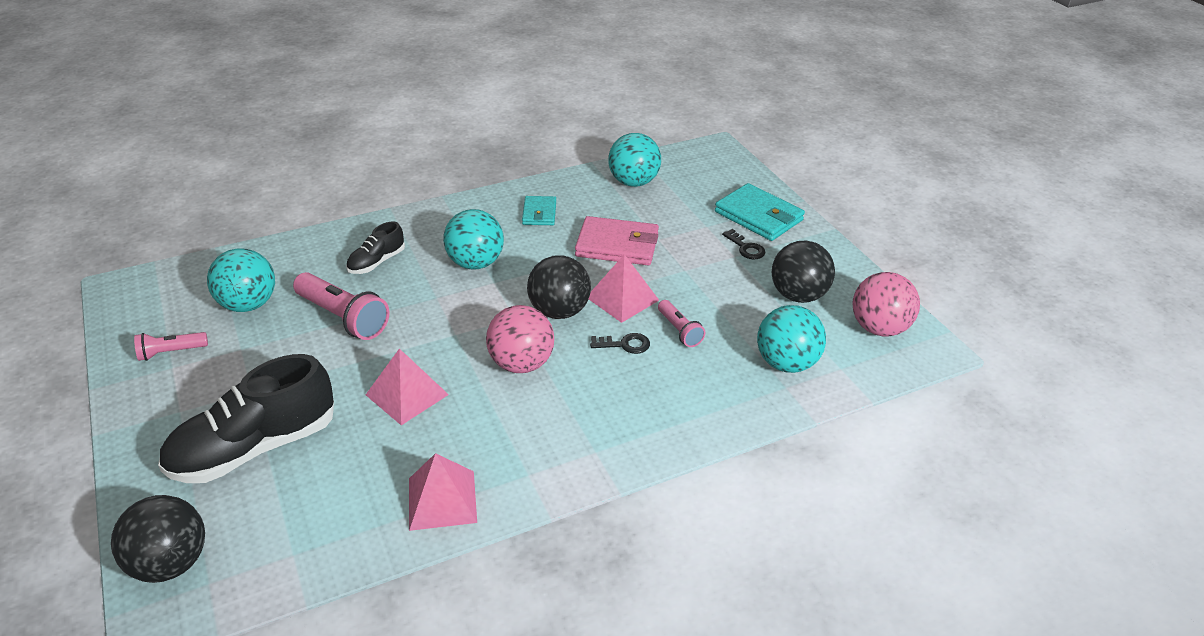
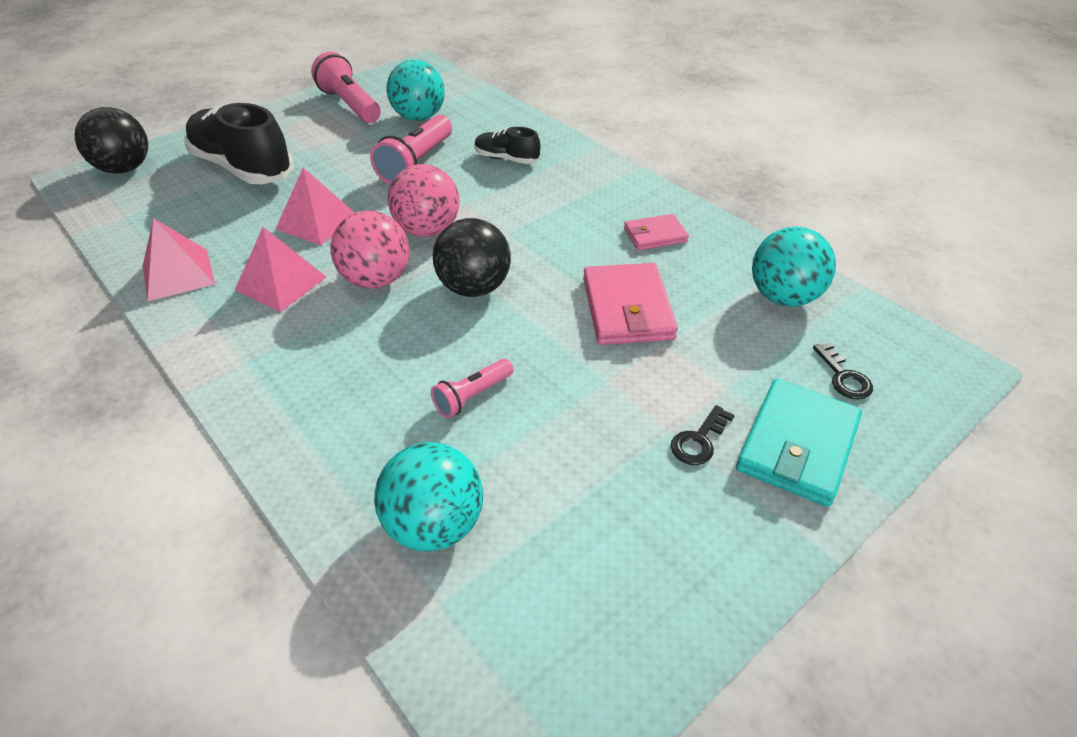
camera: 75 degrees right, 5 degrees up
pink flashlight [134,332,208,361] -> pink flashlight [311,52,380,123], size x1.78
turquoise ball [443,209,504,270] -> none
turquoise wallet [522,196,556,225] -> pink wallet [624,214,689,250]
pink pyramid [589,254,659,323] -> pink pyramid moved to [235,227,326,312]
black key [590,333,650,354] -> black key moved to [813,342,873,400]
black ball [771,241,835,303] -> none
pink ball [853,272,920,336] -> pink ball moved to [388,164,460,237]

